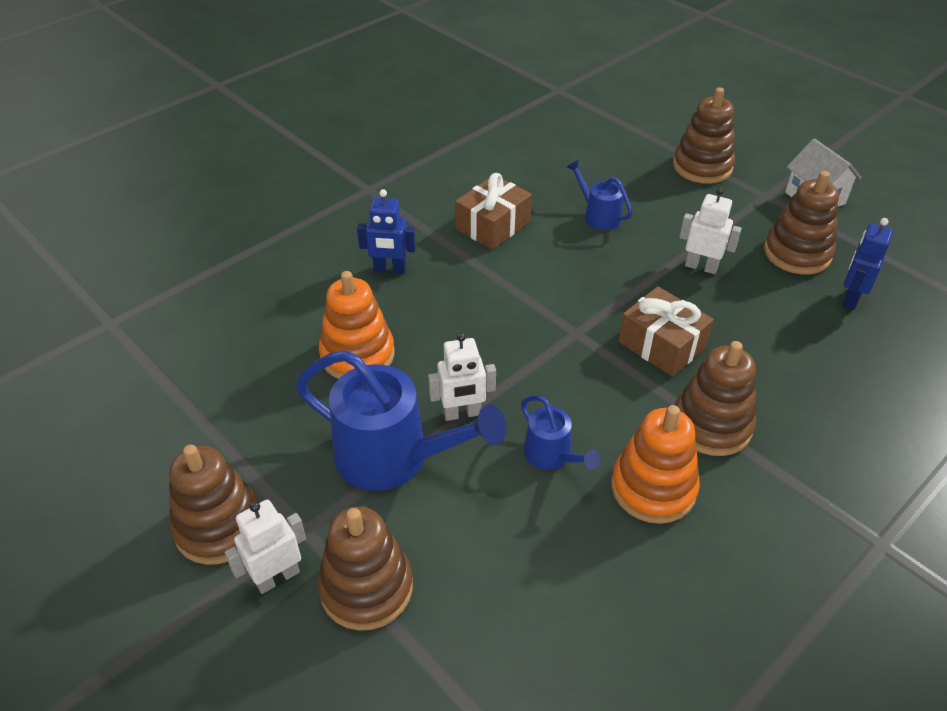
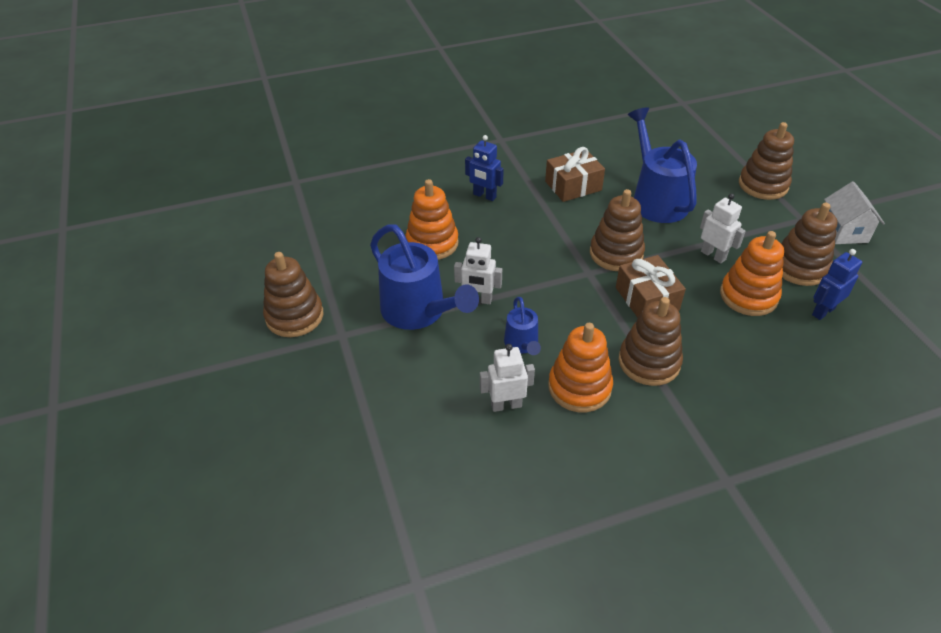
camera: 25 degrees right, 0 degrees up
white robot [225,500,306,594] -> white robot moved to [480,344,535,412]
brown stacking toy [317,507,413,631] -> brown stacking toy moved to [590,189,645,271]
blue watering can [567,160,633,230] -> blue watering can [628,107,697,223], size x1.95
none -> orange stacking toy [720,231,784,316]

